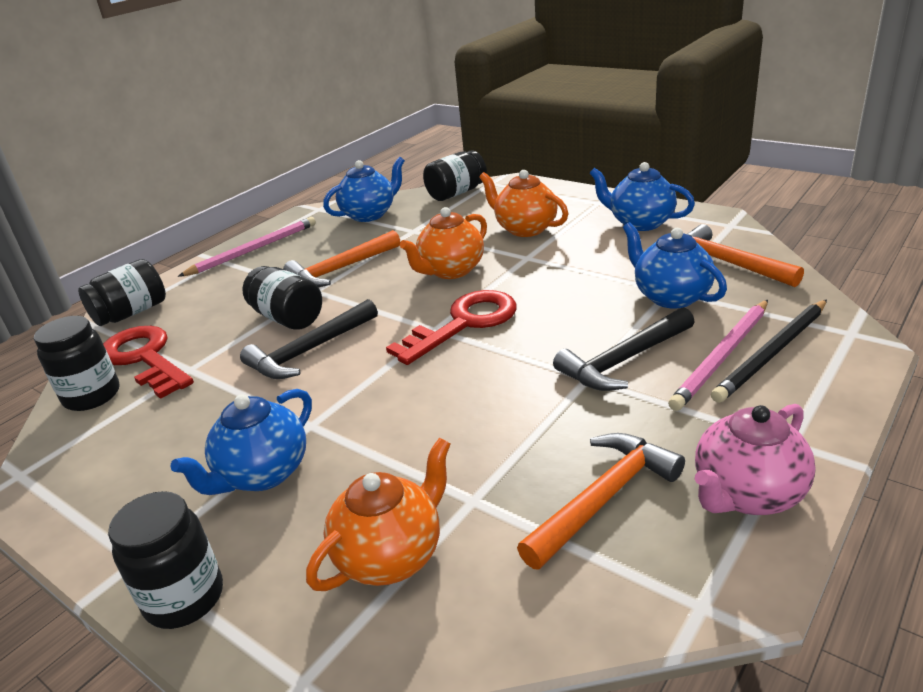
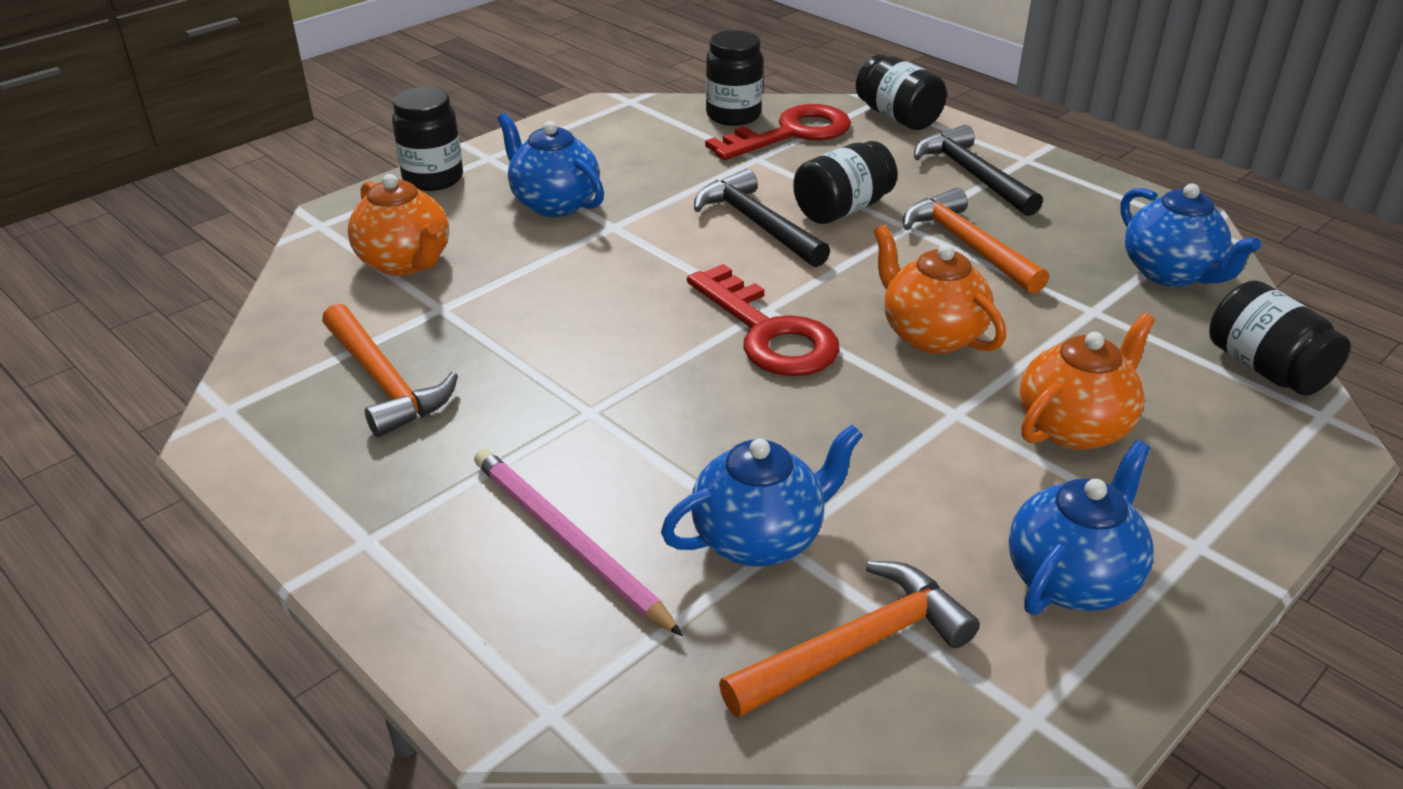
camera: 95 degrees right, 5 degrees up
pink pencil [178,217,316,277] -> none
black hammer [553,307,694,391] -> black hammer moved to [914,125,1043,216]
pink teapot [695,404,816,515] -> none
black pencil [711,300,827,403] -> none

